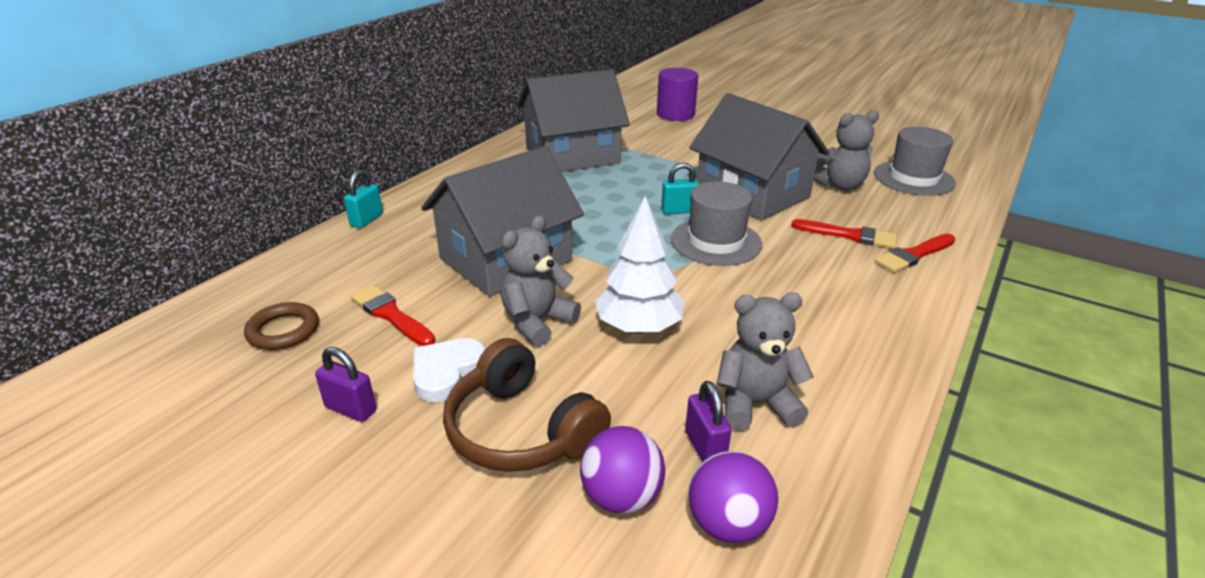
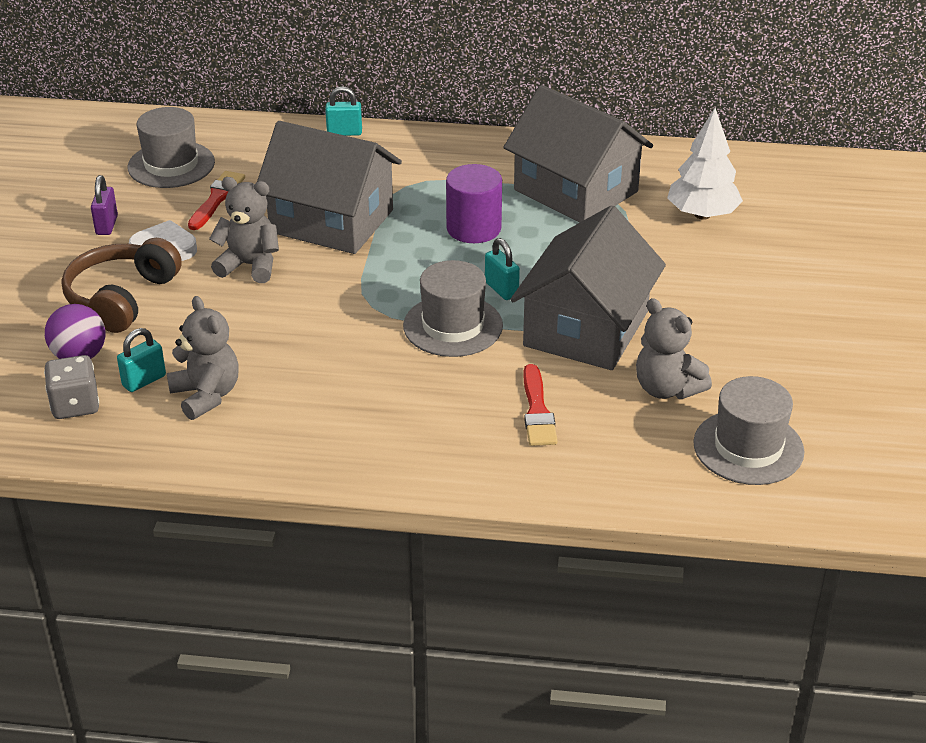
camera: 65 degrees right, 5 degrees up
brown ring [244,302,319,350] -> grey hat [128,107,215,188]
white tree [595,196,684,333] -> white tree moved to [667,108,743,220]
purple cylinder [657,68,698,121] -> purple cylinder moved to [446,164,502,243]
purple padlock [685,381,732,462] -> turquoise padlock [117,328,166,392]
purple ball [688,451,778,543] -> grey dice [44,355,99,419]
red brush [875,234,955,272] -> none

